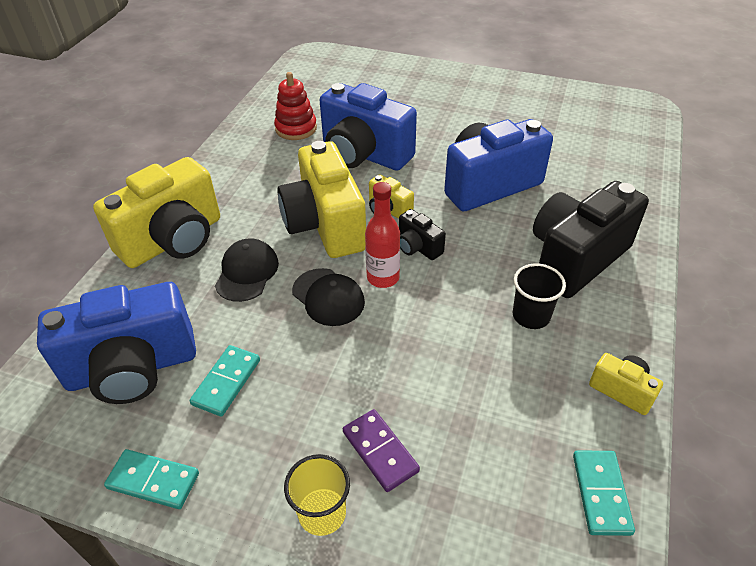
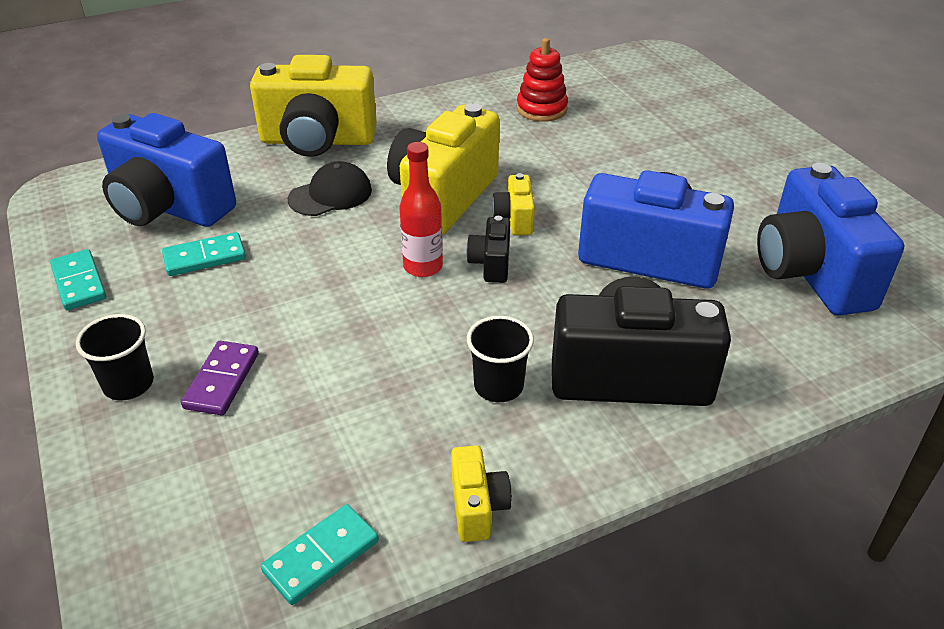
camera: 45 degrees right, 5 degrees down
yellow cup [284,454,350,536] -> black cup [76,314,154,400]
black cap [292,268,365,326] -> none
blue camera [320,83,417,171] -> blue camera moved to [757,163,904,316]

